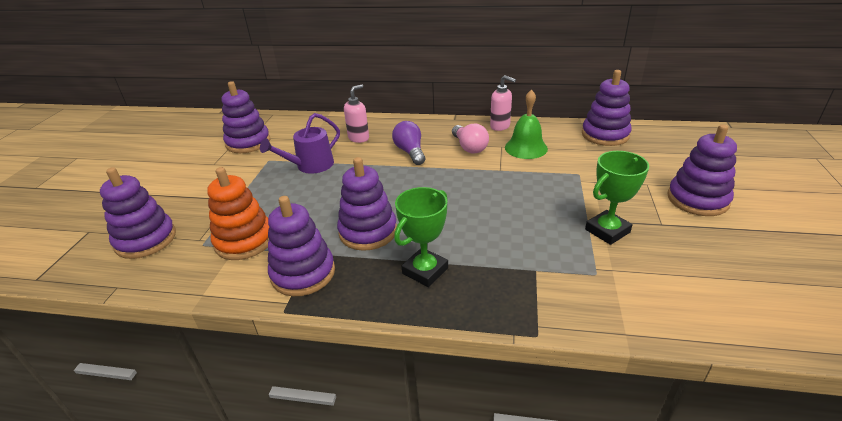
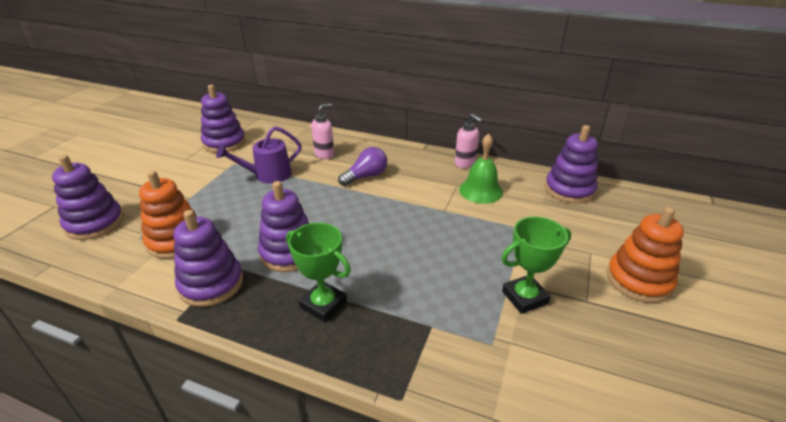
camera: 10 degrees right, 0 degrees up
purple light bulb [392,121,425,165] -> purple light bulb turned 60 degrees clockwise [338,147,387,186]
green trophy [394,187,448,287] -> green trophy turned 75 degrees clockwise [286,223,351,322]
pink light bulb [452,123,489,154] -> none
purple stacking toy [667,124,737,216] -> orange stacking toy [607,207,684,303]

